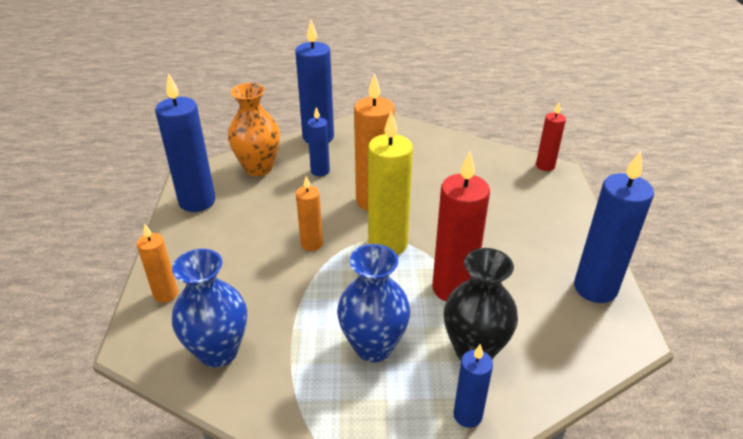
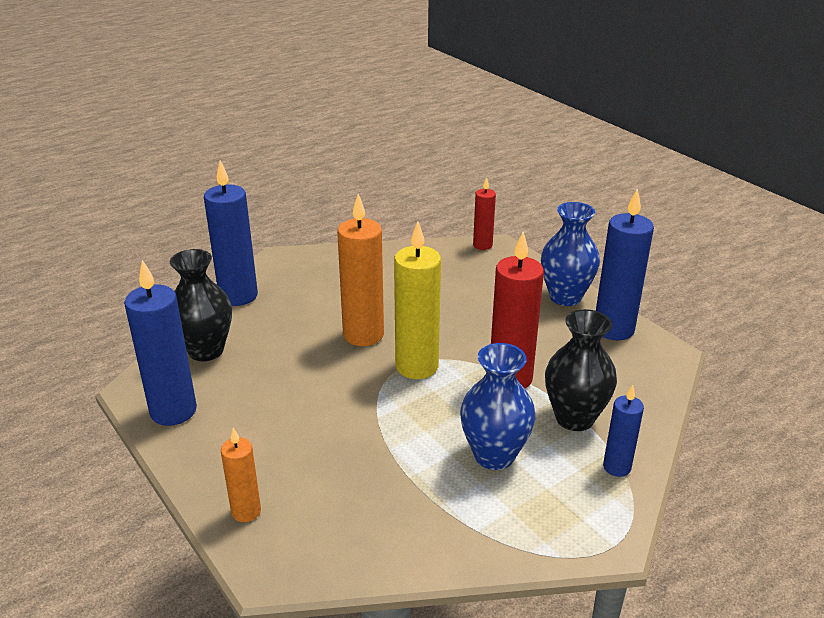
camera: 35 degrees left, 5 degrees down
blue vase [172,249,247,368] -> blue vase moved to [541,202,600,306]
orange vase [228,83,280,176] -> black vase [170,249,232,361]
orange candle [296,176,323,251] -> none
blue candle [307,107,330,176] -> none

